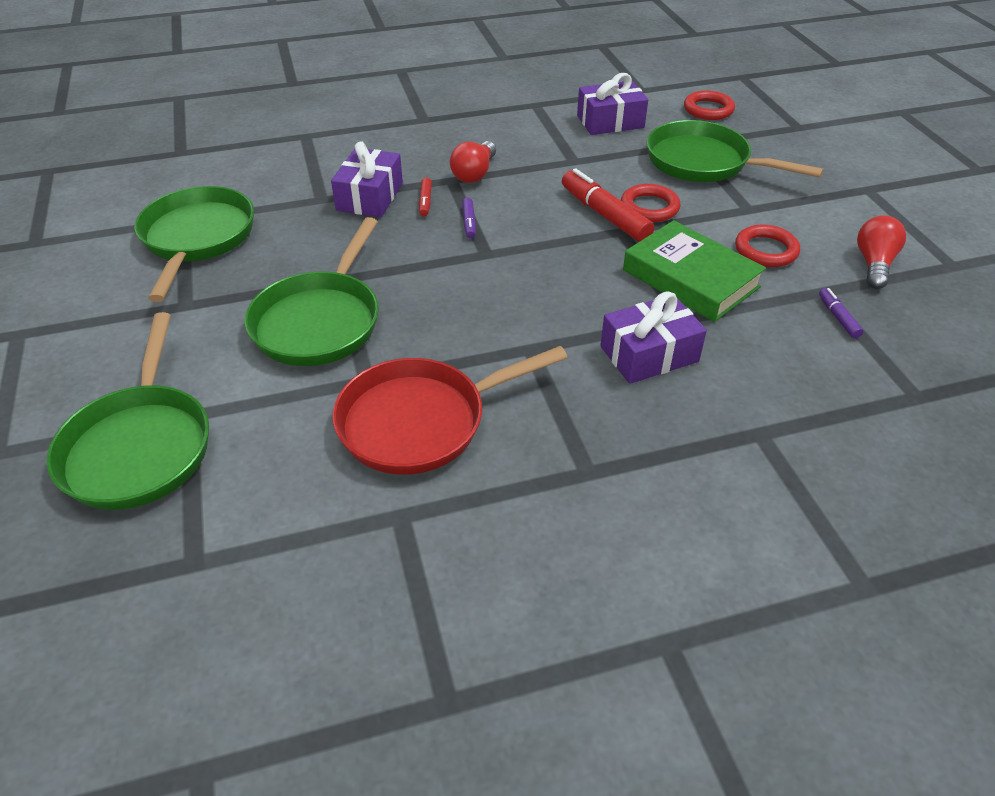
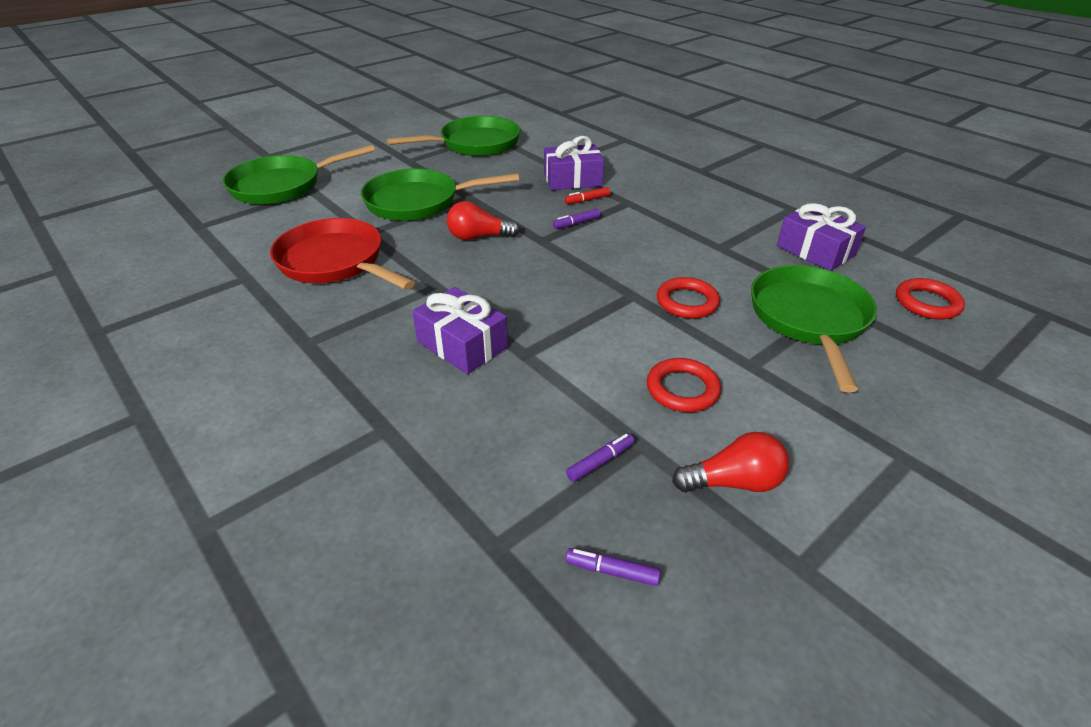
camera: 65 degrees right, 5 degrees down
red light bulb [450,141,496,183] -> red light bulb moved to [447,201,520,240]
red marker [562,168,654,242] -> none
green book [623,220,766,322] -> none
none -> purple marker [565,548,661,586]

